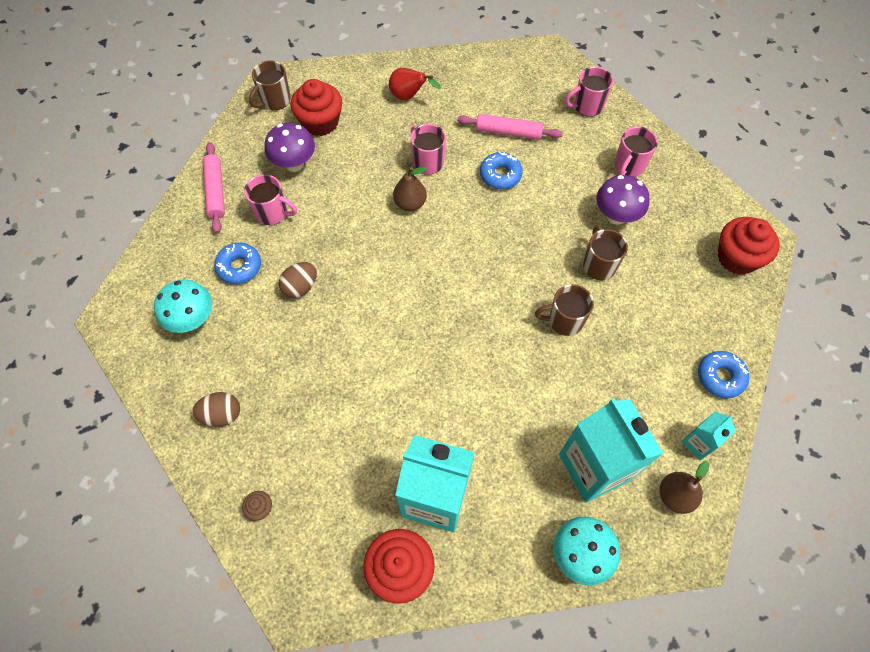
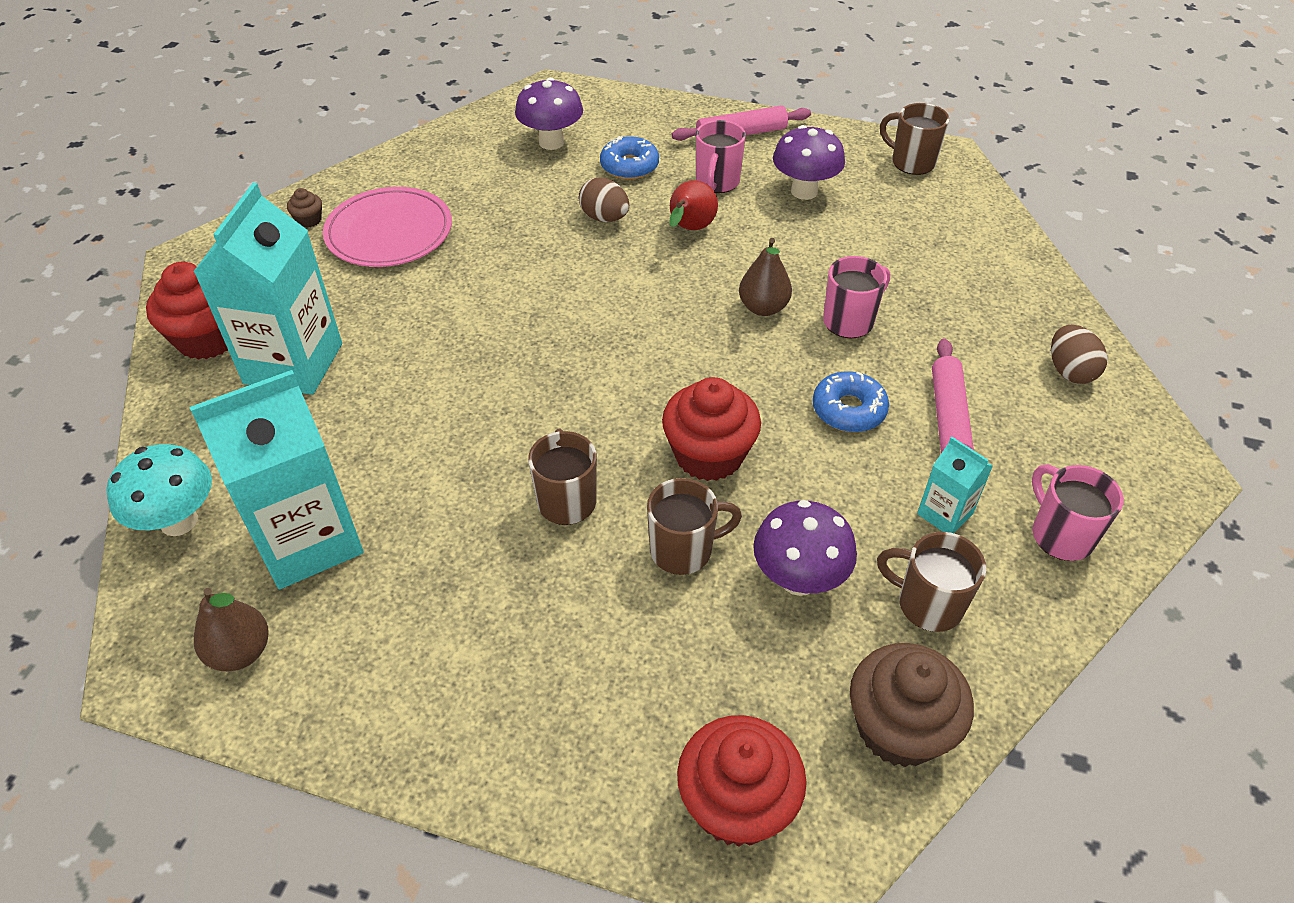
camera: 85 degrees right, 15 degrees down
turquoise mushroom [154,279,212,333] -> purple mushroom [515,78,583,150]
brown egg [192,392,240,427] -> brown egg moved to [1051,325,1108,384]
red cupcake [291,79,342,136] -> red cupcake moved to [662,377,761,481]
red pear [389,68,441,100] -> red pear moved to [669,180,718,230]
pink mug [615,127,658,177] -> brown mug [877,532,986,632]
turquoise carton [681,411,736,460] -> turquoise carton moved to [917,437,993,533]
blue donut [698,351,749,398] -> none
none -> pink plate [323,187,452,267]
none -> brown cupcake [850,643,974,767]

